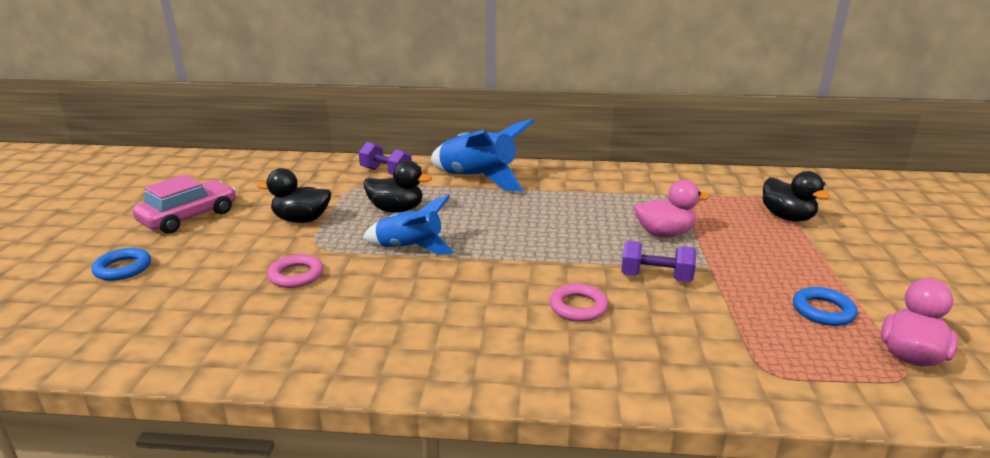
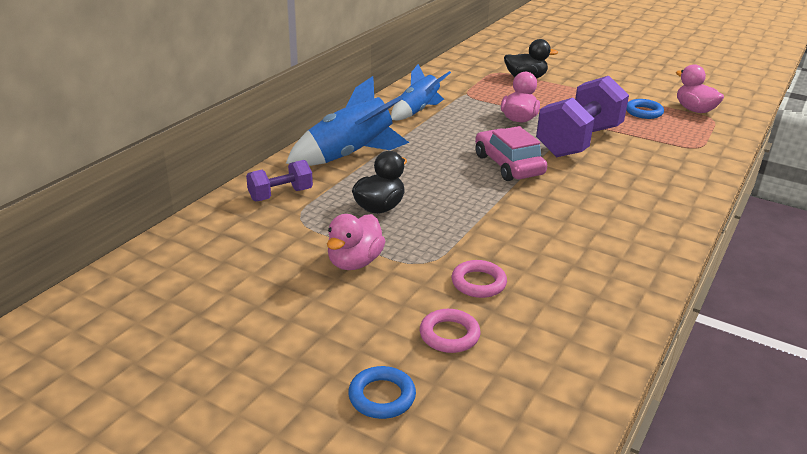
camera: 65 degrees left, 5 degrees up
pink car [132,175,236,234] -> pink car moved to [475,126,547,181]
black duck [257,168,331,223] -> pink duck [327,214,385,270]
blue rocket [363,195,454,254] -> blue rocket moved to [391,64,451,120]
pink ring [549,283,608,322] -> pink ring moved to [420,309,481,353]
purple dumbbell [621,241,696,282] -> purple dumbbell [536,76,629,157], size x1.96

